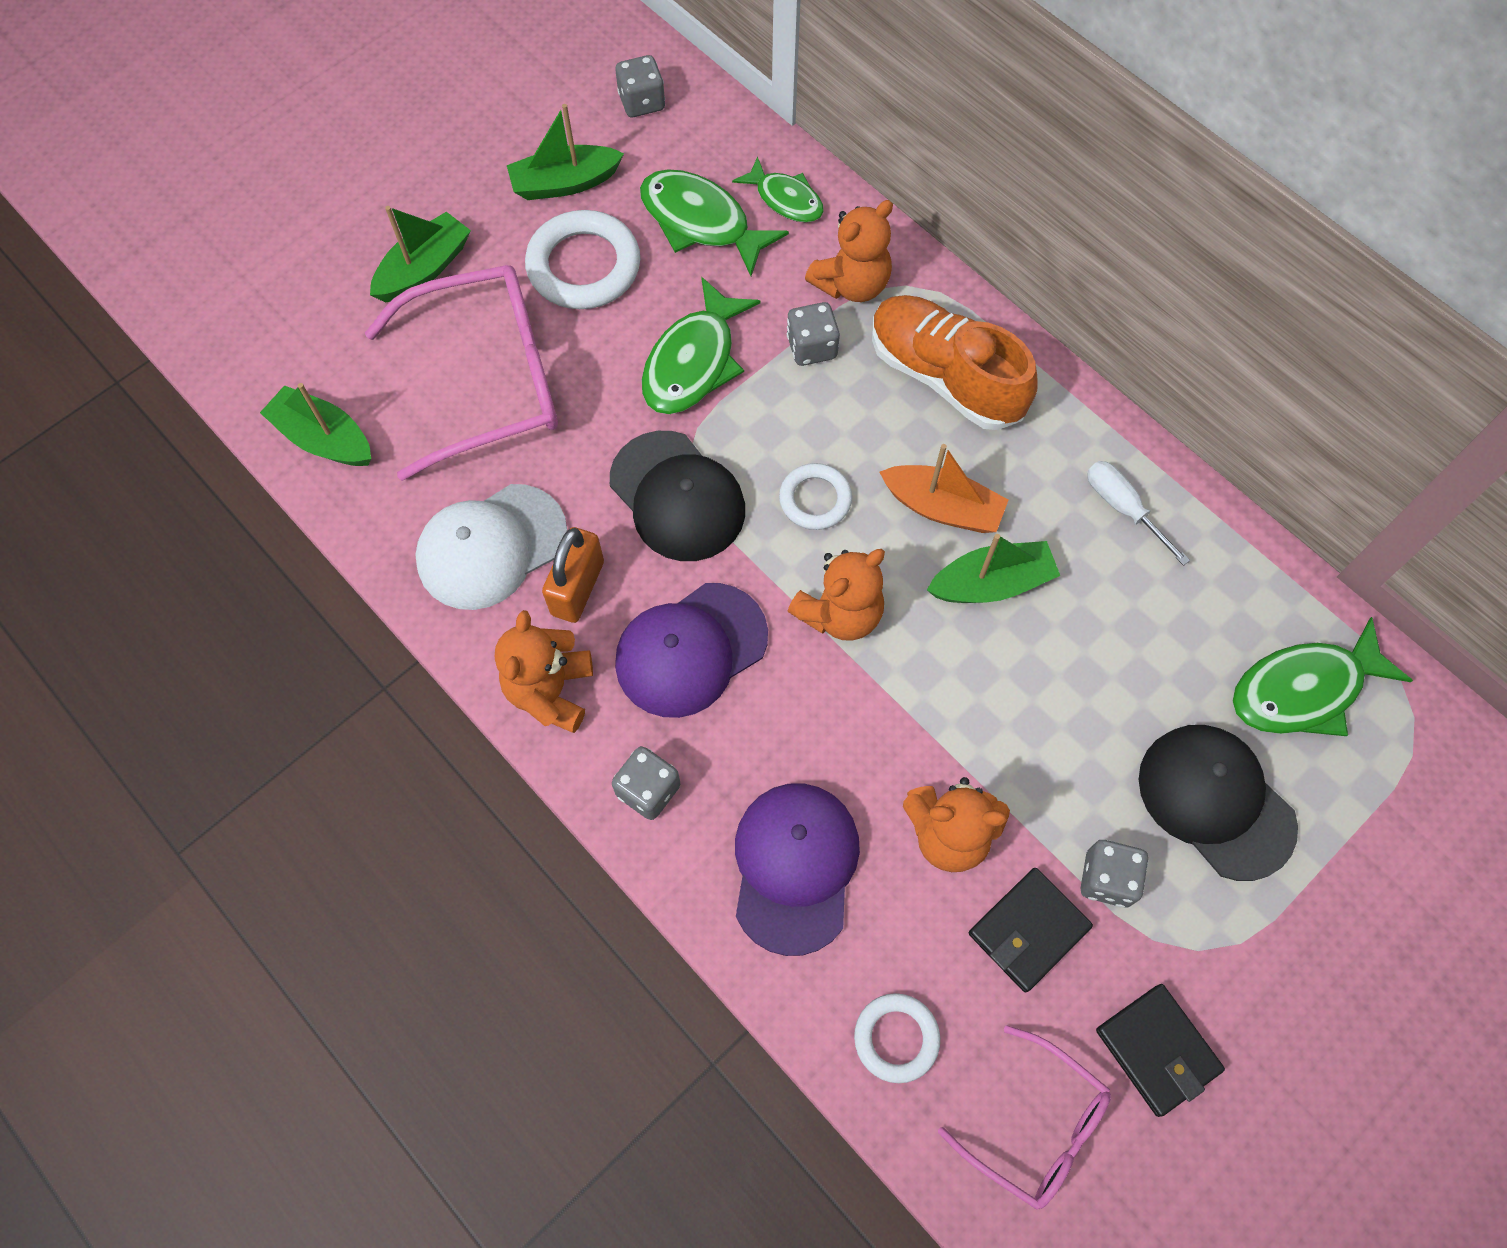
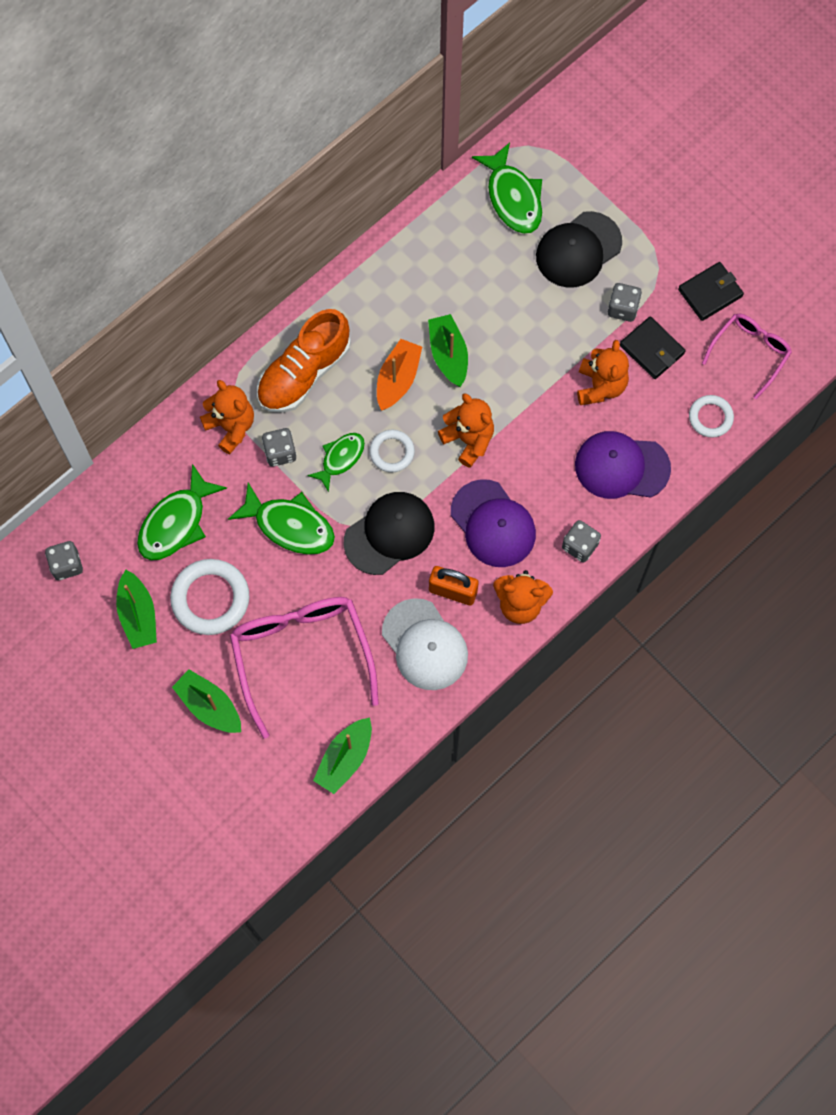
camera: 90 degrees left, 5 degrees up
green fish [732,156,824,222] -> green fish moved to [307,433,365,492]
white screwdriver [1087,461,1190,566] -> none

